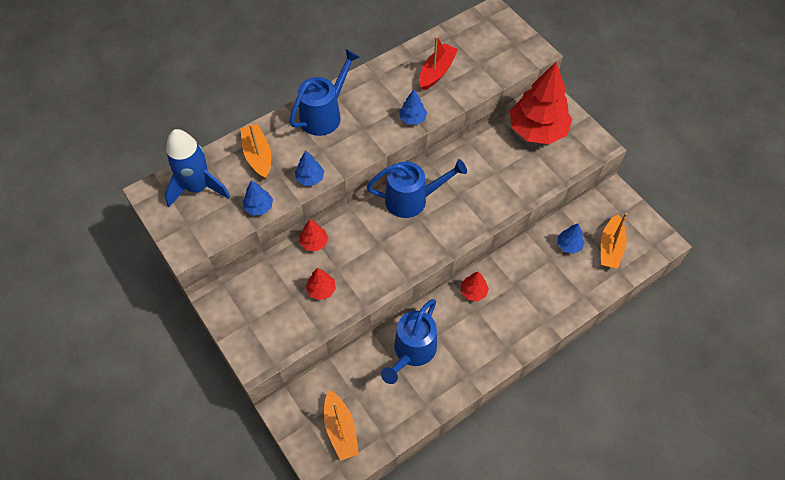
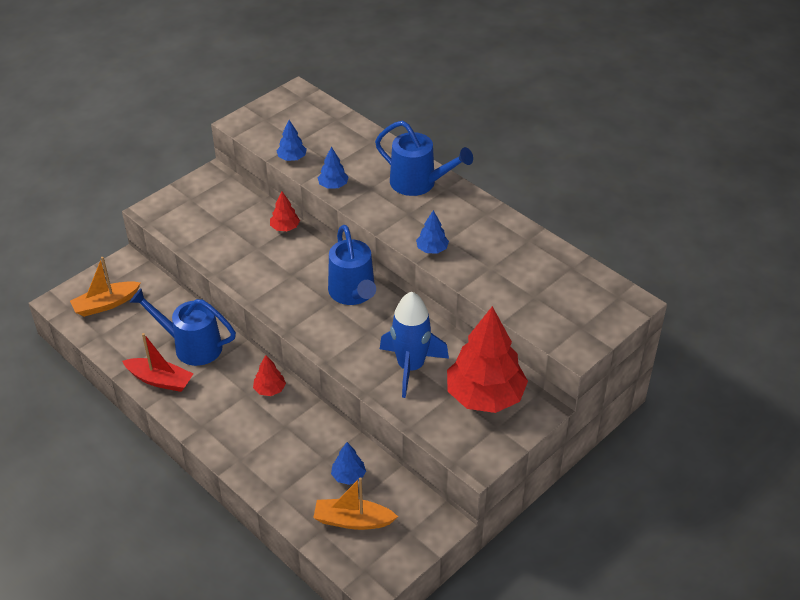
camera: 80 degrees right, 15 degrees down
blue rocket [165,129,230,207] -> blue rocket moved to [380,292,449,398]
orange boat [240,124,271,179] -> none
red tree [306,268,336,300] -> none
red boat [419,36,458,91] -> red boat moved to [122,333,193,392]

